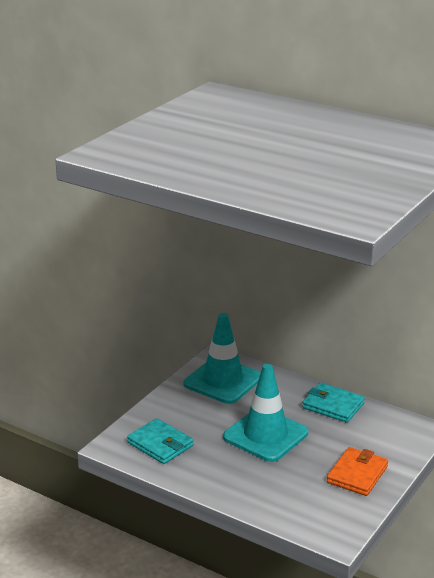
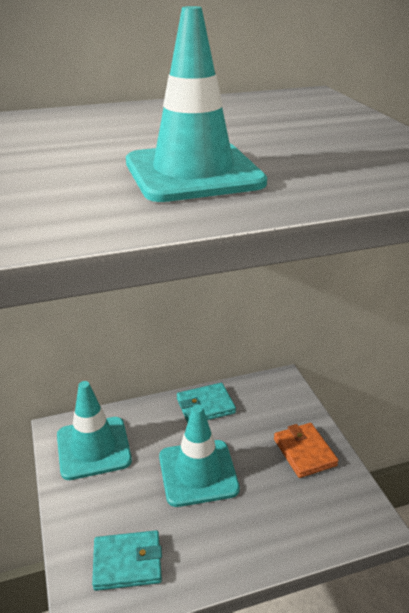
camera: 50 degrees left, 5 degrees up
none -> turquoise traffic cone [126,6,267,202]

